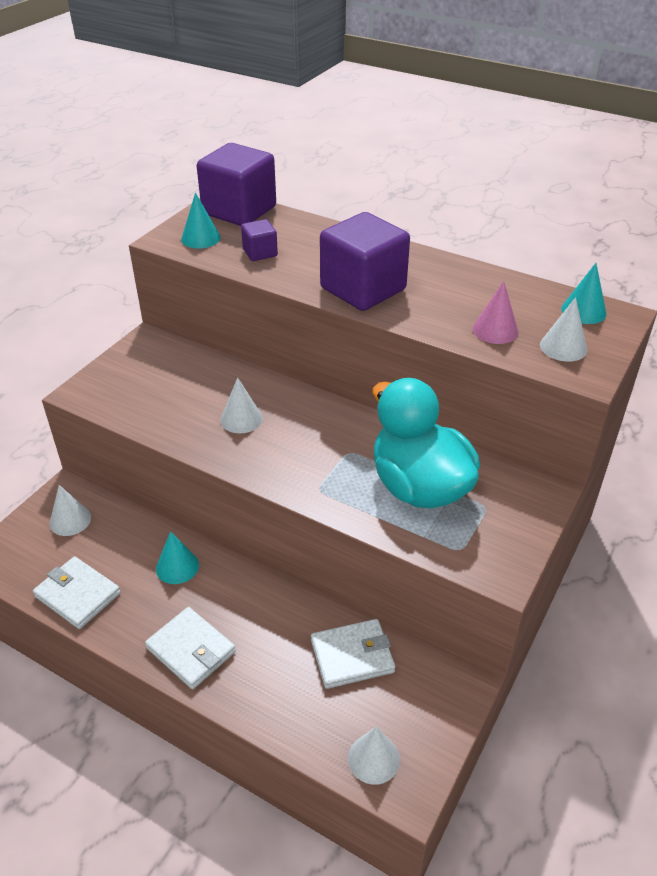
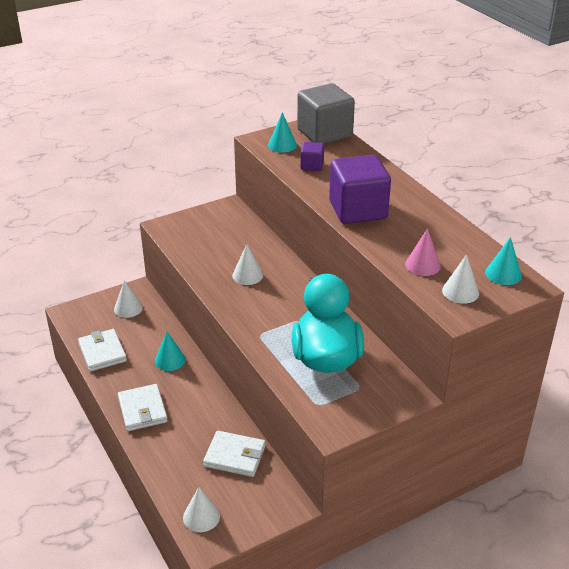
camera: 30 degrees right, 5 degrees down
purple cube [197,143,276,226] -> grey cube [297,83,355,144]

